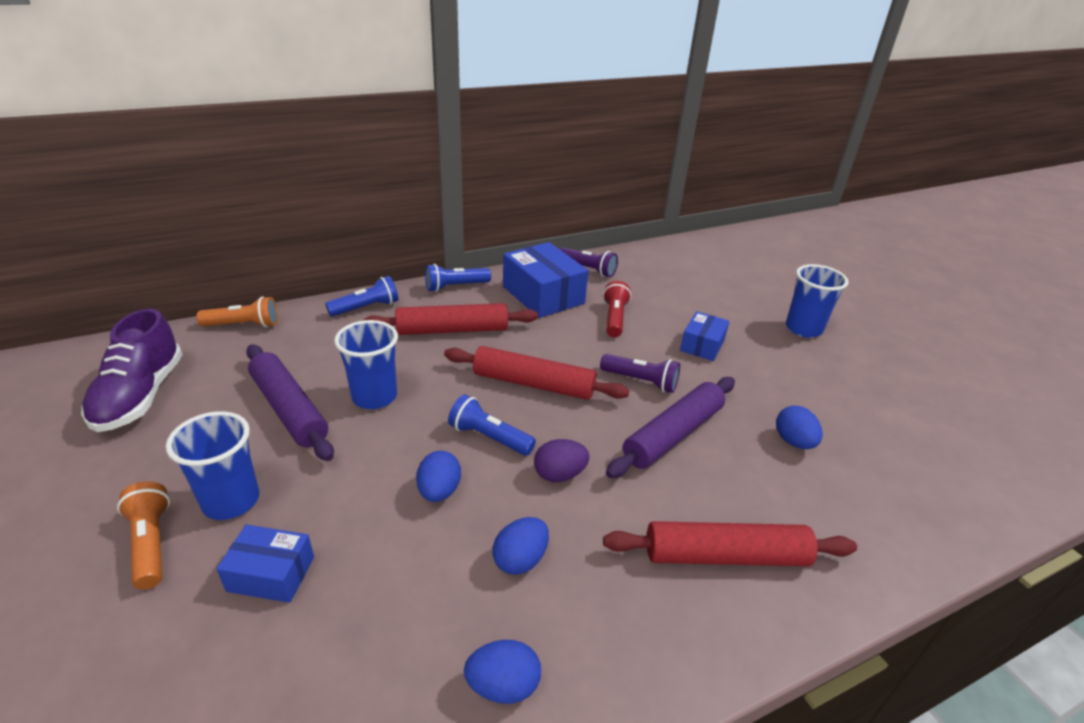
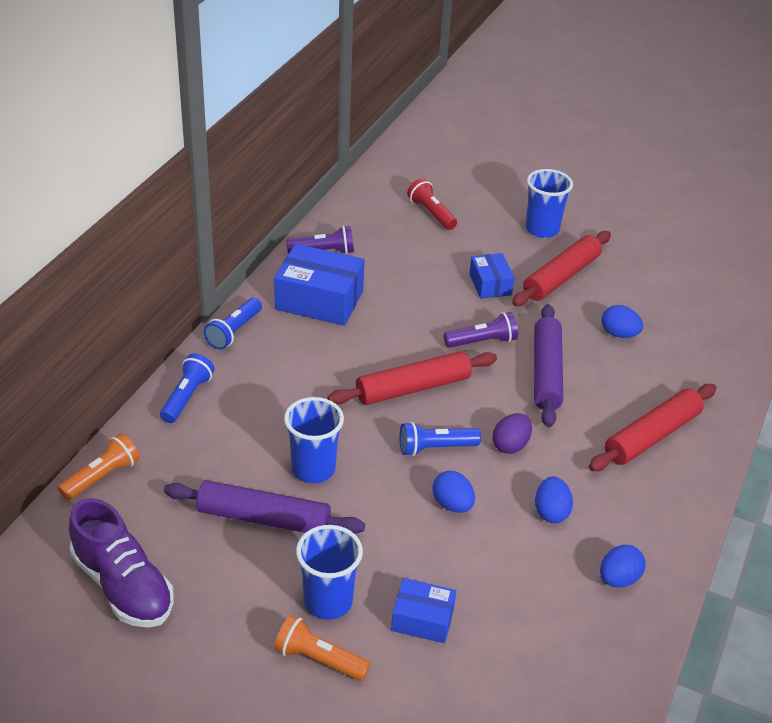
camera: 40 degrees left, 5 degrees up
blue box [216,524,314,603] -> blue box turned 45 degrees clockwise [391,578,456,643]
red rolling pin [363,303,538,335] -> red rolling pin moved to [512,231,611,306]
red flashlight [603,281,631,337] -> red flashlight moved to [407,178,457,230]

